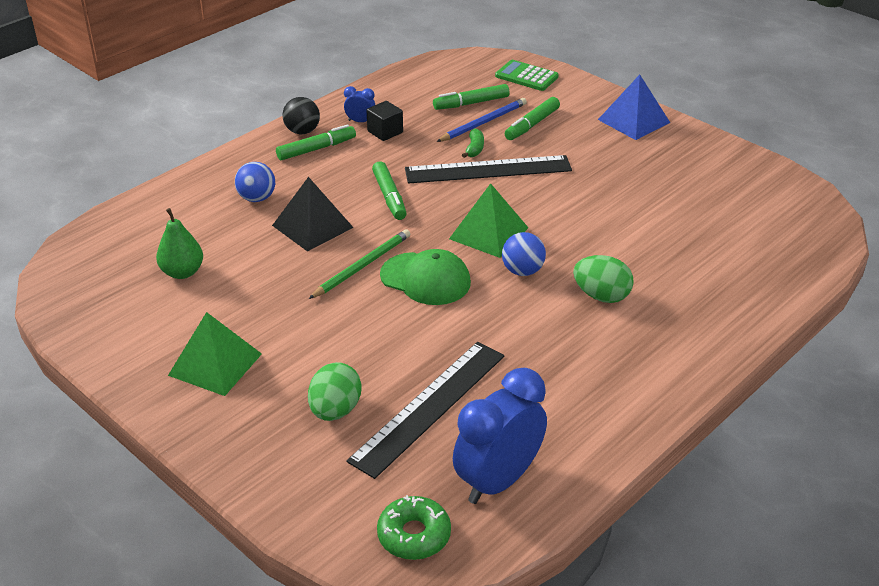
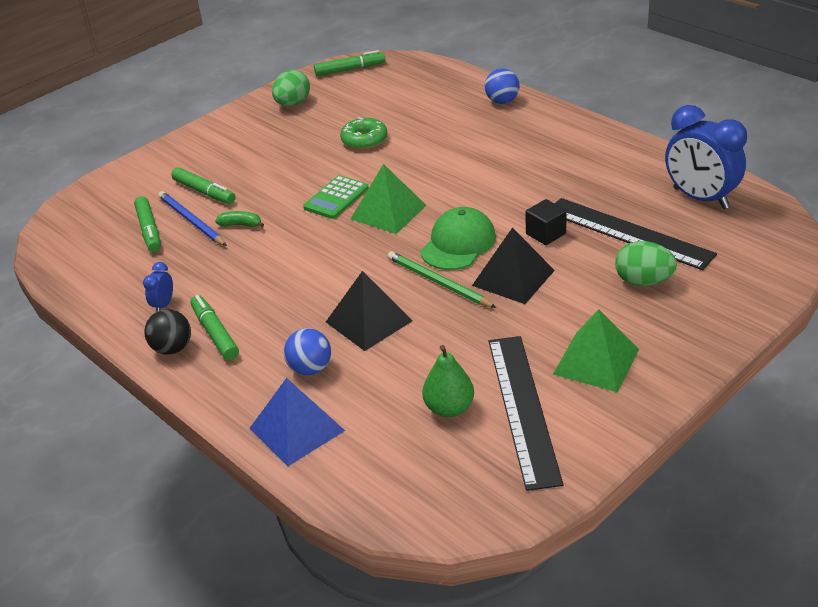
camera: 85 degrees left, 0 degrees up
black cube [366,101,403,141] -> black cube moved to [526,199,567,245]
green marker [372,161,407,220] -> green marker moved to [314,50,385,76]
green donut [377,495,451,560] -> green donut moved to [340,117,388,150]
black ruler [405,155,572,184] -> black ruler moved to [489,336,563,491]
green calculator [495,60,559,91] -> green calculator moved to [303,175,369,219]
blue ball [502,232,546,276] -> blue ball moved to [485,68,520,104]
green egg [573,255,634,303] -> green egg moved to [272,70,310,106]
blue pyramid [598,75,670,140] -> blue pyramid moved to [249,378,345,466]
none -> black pyramid [472,227,555,304]

